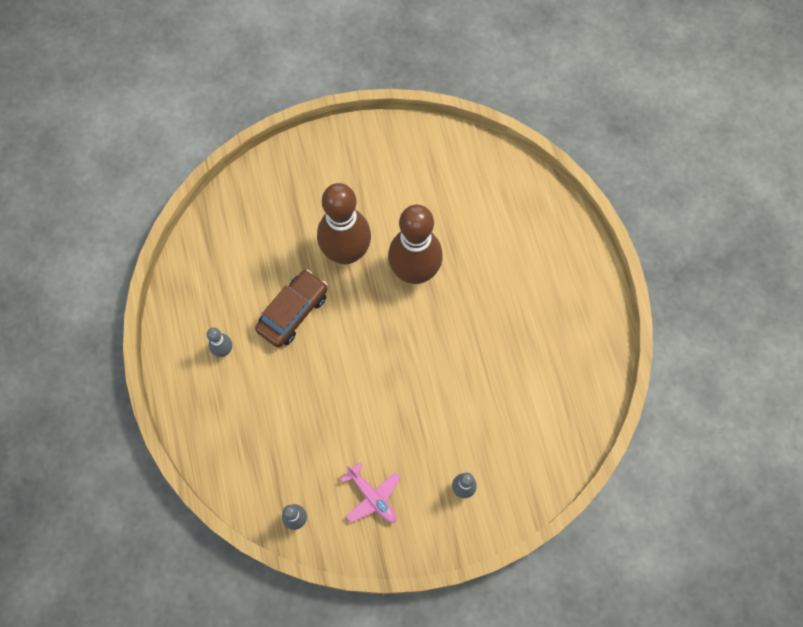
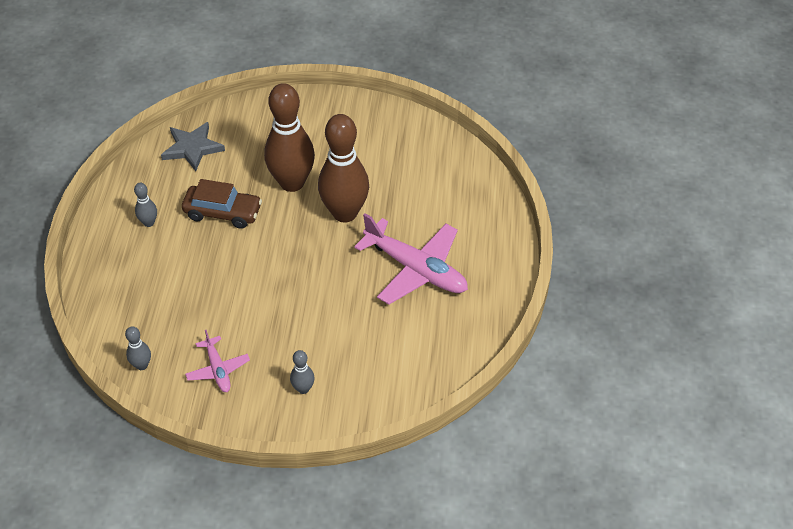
camera: 20 degrees right, 20 degrees down
brown car [255,270,328,347] -> brown car turned 45 degrees clockwise [182,179,262,229]
none -> grey star [161,122,225,171]
none -> pink plane [354,213,468,304]

